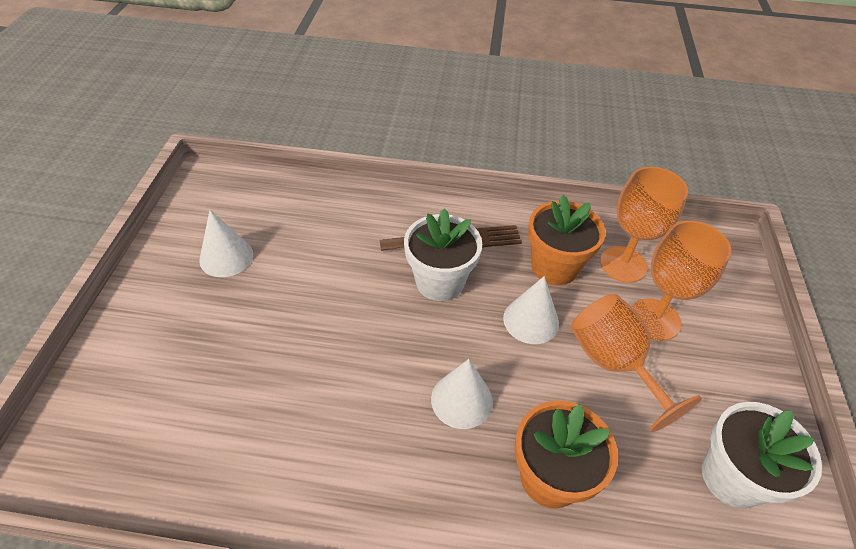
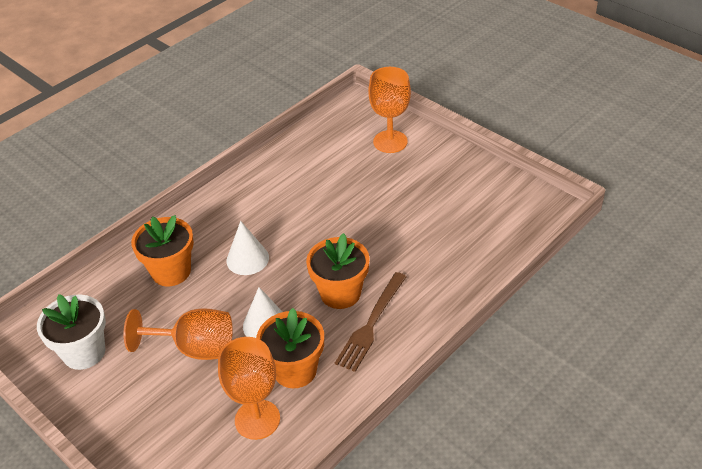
camera: 130 degrees right, 5 degrees down
white cone [199,210,253,277] -> none
white flower pot [404,208,482,301] -> orange flower pot [306,233,370,309]
orange goblet [632,221,731,341] -> orange goblet moved to [368,67,411,153]

